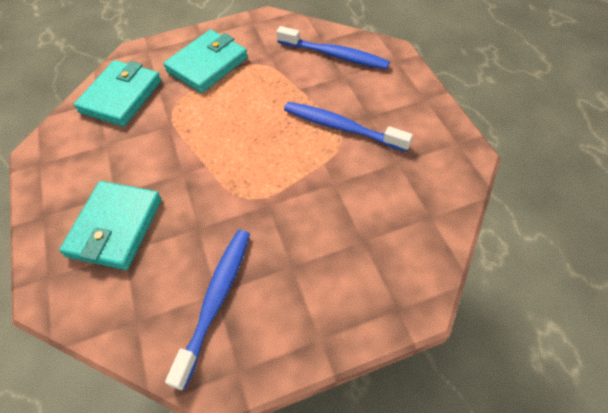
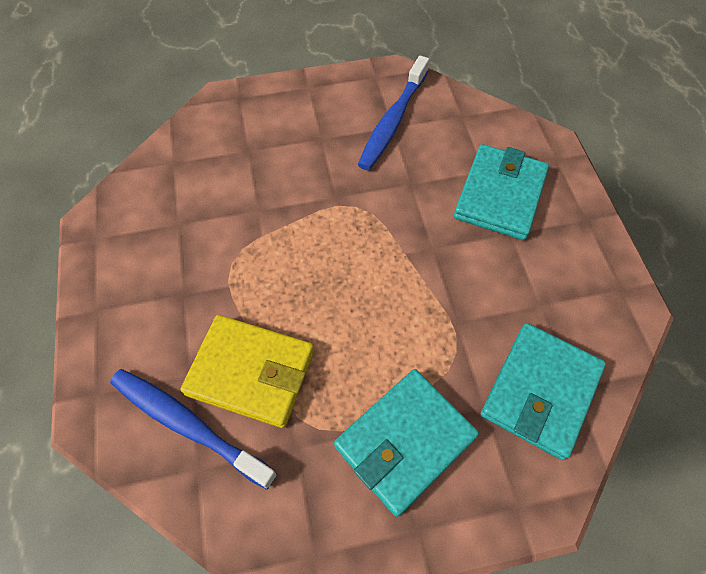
camera: 175 degrees left, 5 degrees up
blue toothbrush [284,102,413,152] -> none
none -> yellow wallet [181,315,314,428]

